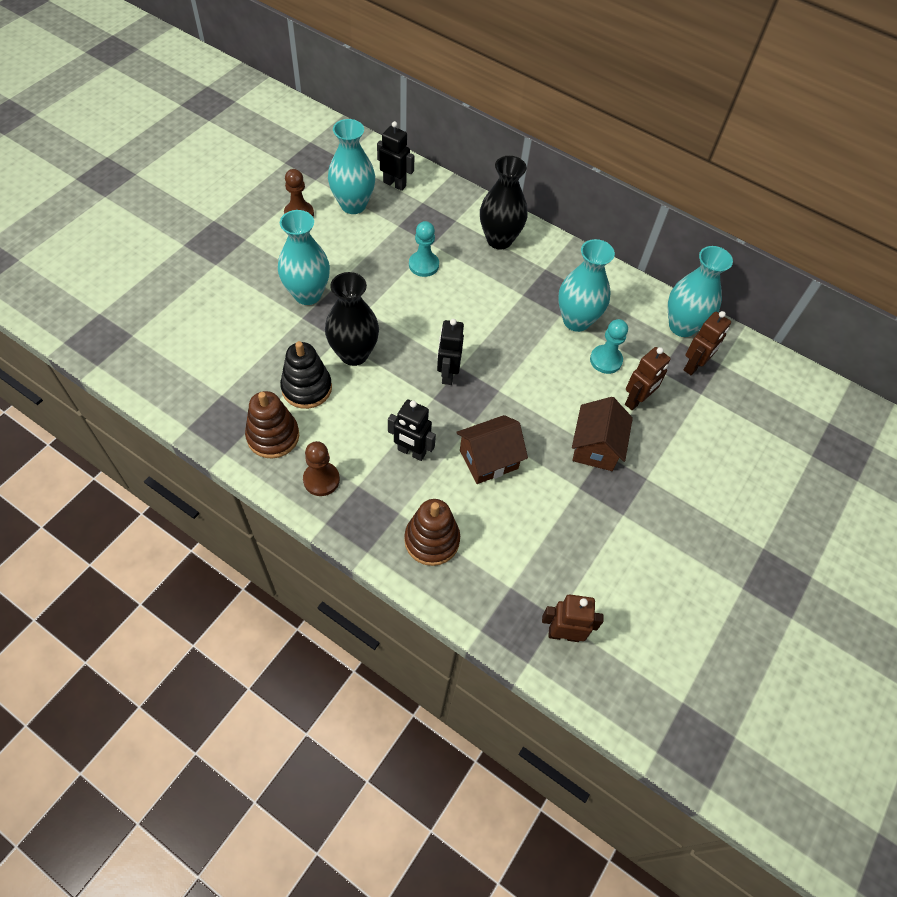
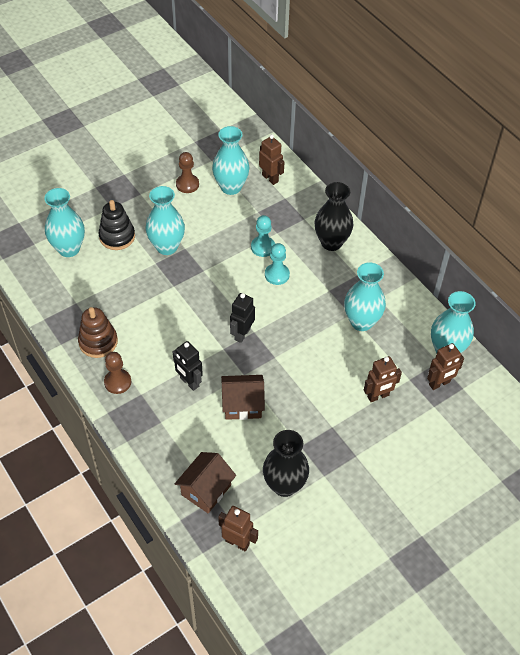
camera: 25 degrees right, 5 degrees down
black stacking toy [280,341,332,409] -> black stacking toy moved to [98,200,135,250]
black vase [325,272,379,366] -> black vase moved to [263,430,309,497]
black robot [377,121,414,191] -> brown robot [259,134,284,185]
brown stacking toy [404,499,460,566] -> none
brown house [572,397,633,471] -> brown house moved to [175,452,236,513]
turquoise pawn [590,319,628,374] -> turquoise pawn moved to [265,243,290,285]
none -> turquoise vase [44,188,85,257]

